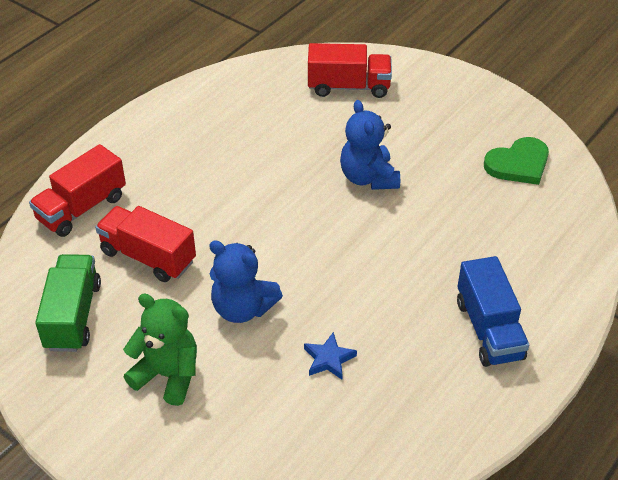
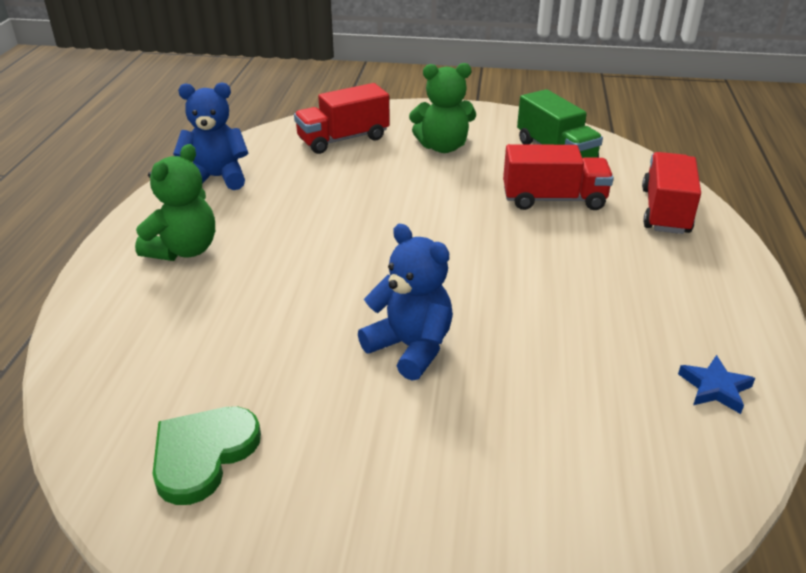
camera: 150 degrees right, 10 degrees down
blue teddy bear [209,240,283,323] -> blue teddy bear moved to [173,82,248,190]
blue star [304,332,357,380] -> blue star moved to [678,355,755,414]
red truck [308,43,392,98] -> red truck moved to [294,83,390,154]
blue truck [457,256,529,367] -> green teddy bear [135,144,215,261]

